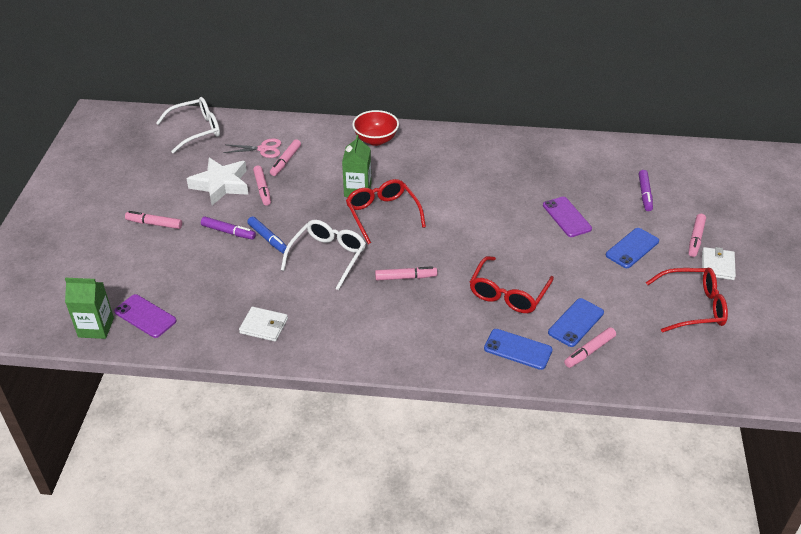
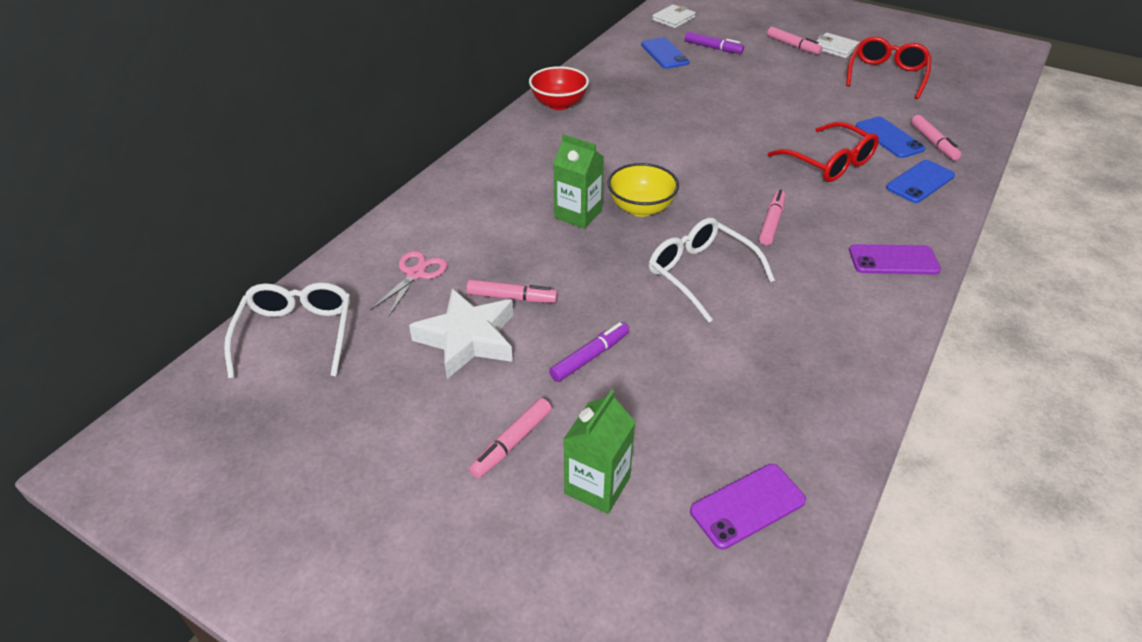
camera: 65 degrees left, 0 degrees up
green carton [65,278,114,339] -> green carton moved to [564,390,635,514]
white wallet [239,307,288,341] -> white wallet moved to [652,5,696,28]
blue marker [247,216,287,253] -> none
pink marker [270,139,301,176] -> none
red glasses [346,179,426,244] -> yellow bowl [607,163,679,217]
red bowl [352,110,399,146] -> red bowl moved to [529,66,589,110]
purple phone [543,197,592,237] -> purple phone moved to [849,244,941,275]
blue phone [606,228,659,268] -> blue phone moved to [641,37,690,69]

